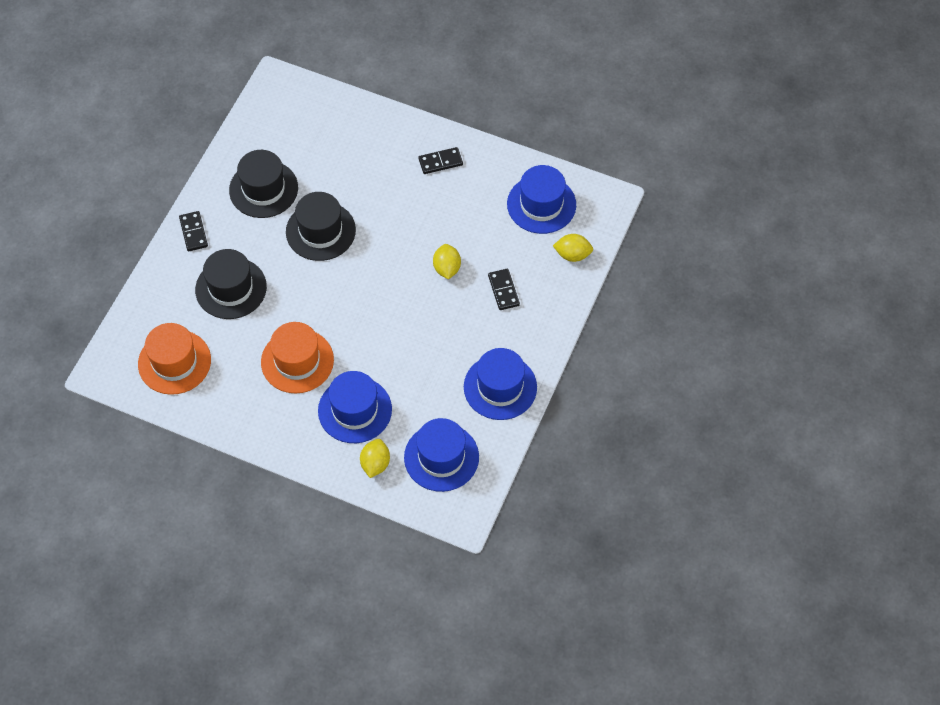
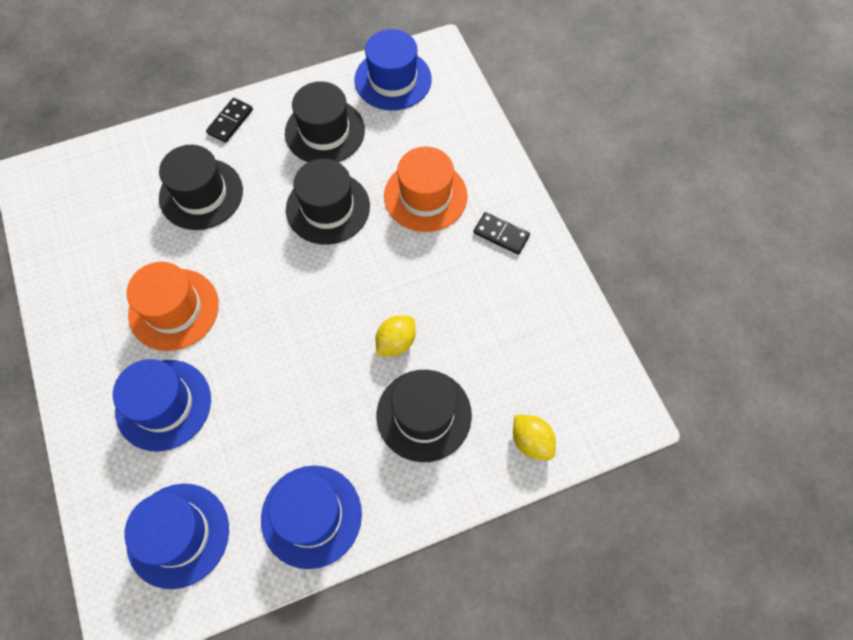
camera: 45 degrees right, 5 degrees up
orange hat [138,323,211,395] -> orange hat moved to [384,146,468,232]
yellow lemon [360,439,390,478] -> none
black domino [488,269,520,310] -> black hat [377,370,472,462]
blue hat [507,165,576,234] -> blue hat moved to [354,29,432,110]

